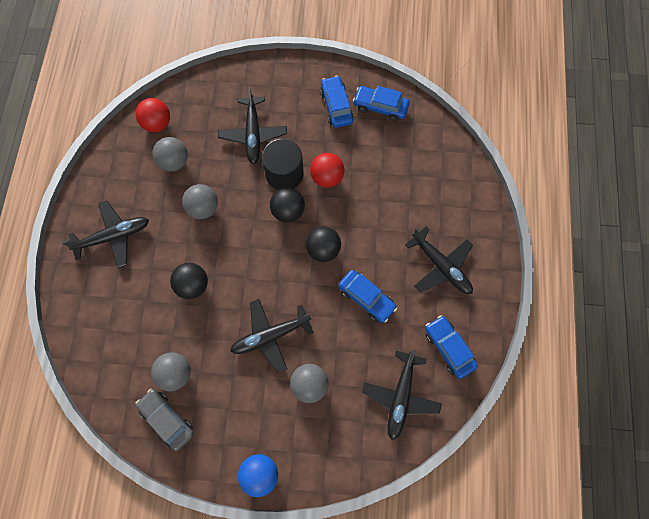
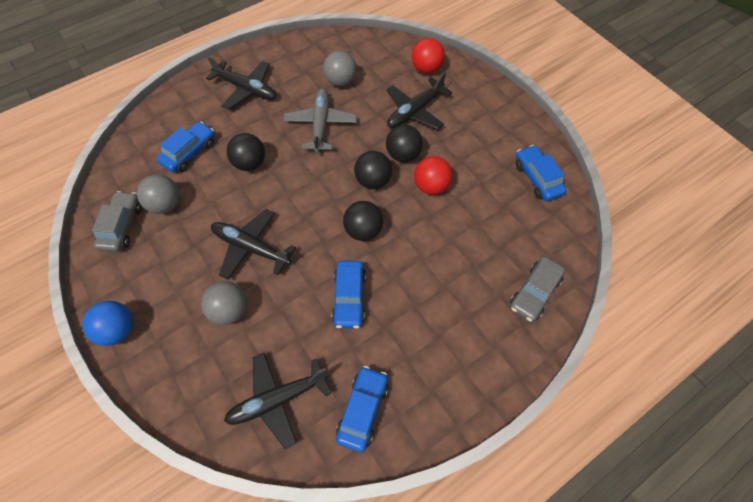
camera: 50 degrees right, 10 degrees down
red ball [136,98,170,132] -> red ball moved to [412,38,445,74]
grey ball [182,184,218,219] -> grey plane [283,88,357,153]
black cylinder [262,139,304,190] -> black ball [386,124,423,162]
blue car [320,75,354,128] -> blue car moved to [157,122,215,173]
black plane [405,227,473,294] -> none
none -> grey car [510,256,565,322]

